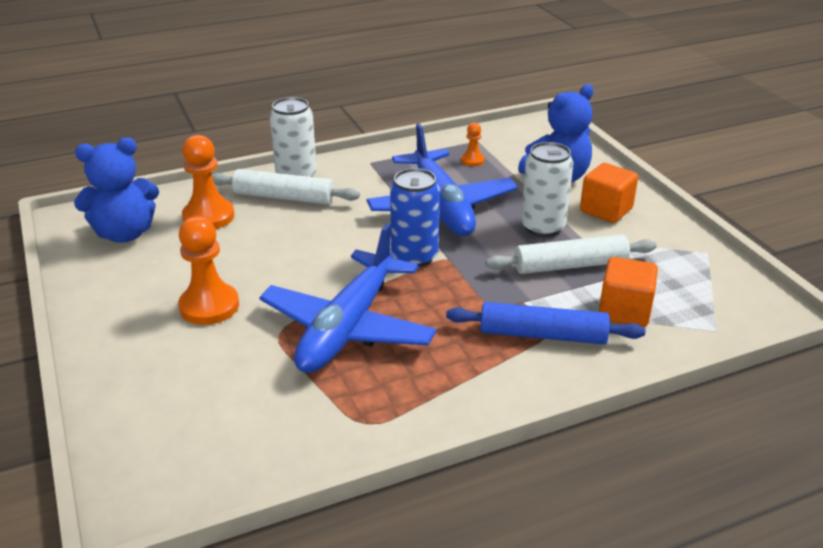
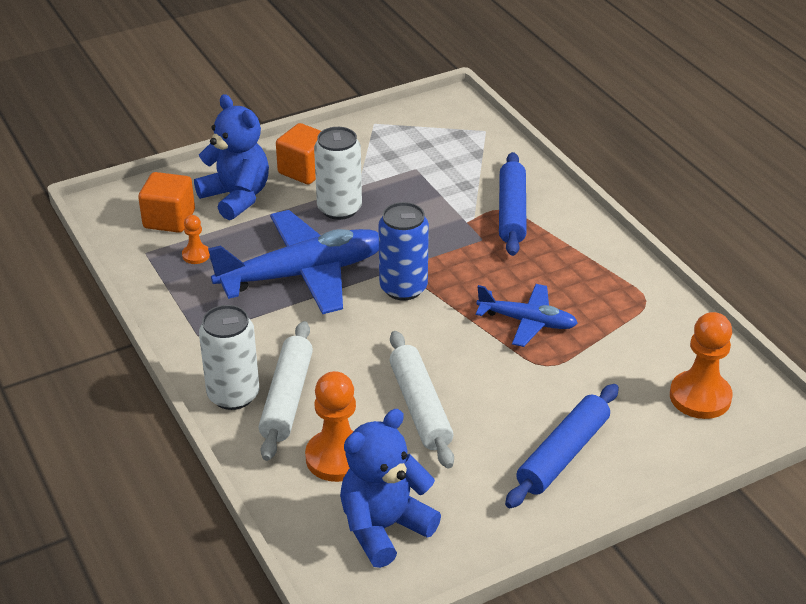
camera: 95 degrees left, 5 degrees up
blue teddy bear [74,137,159,243] -> blue teddy bear turned 105 degrees counterclockwise [340,409,441,568]
orange pawn [178,216,239,325] -> orange pawn moved to [670,312,733,419]
blue plane [259,223,437,373] -> blue plane [476,284,578,347], size x0.55
white rolling pin [486,235,657,274] -> white rolling pin moved to [390,331,454,468]
orange cube [599,257,658,327] -> orange cube moved to [138,172,195,233]
none -> blue rolling pin [505,384,619,508]

